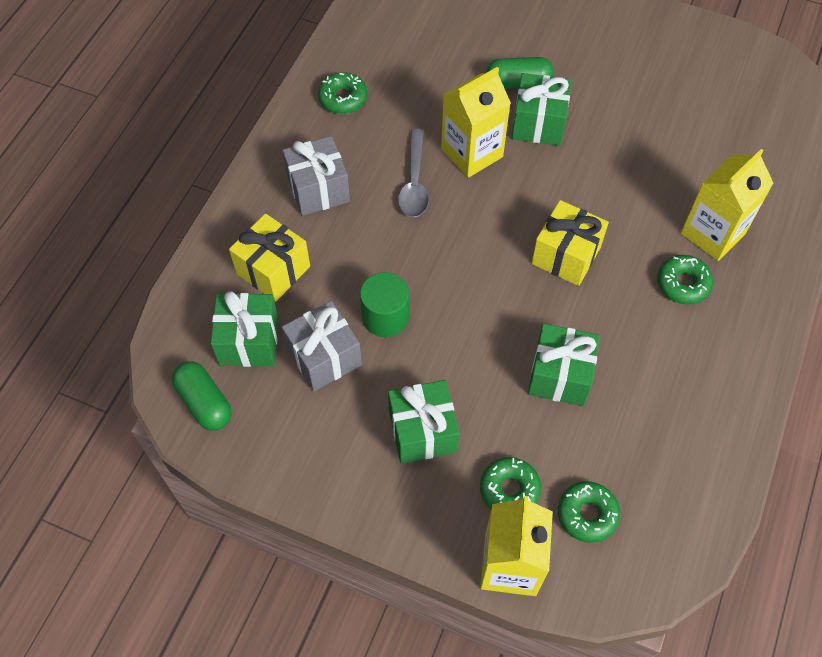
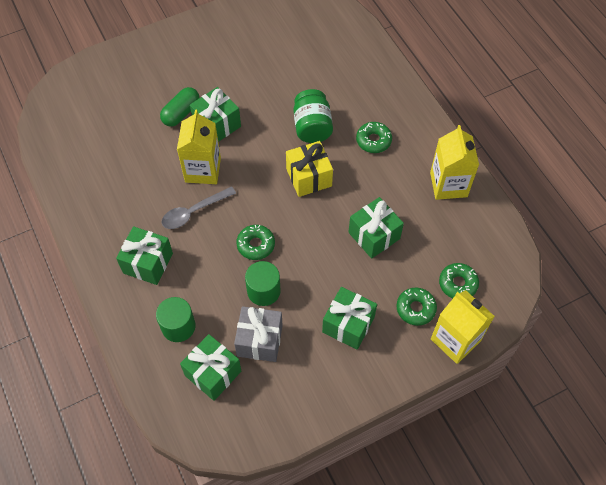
camera: 50 degrees left, 0 degrees up
green capsule [172,361,232,431] -> none
yellow gift [229,213,310,302] -> green cylinder [156,297,196,342]
grey gift [282,136,350,216] -> green gift [116,226,173,285]
green donut [318,72,367,114] -> green donut moved to [236,225,275,260]
grey spoon [398,129,429,217] -> grey spoon turned 105 degrees clockwise [161,186,236,229]
yellow carton [681,149,774,261] -> yellow carton moved to [430,125,479,200]
none -> green jar [293,89,333,143]

